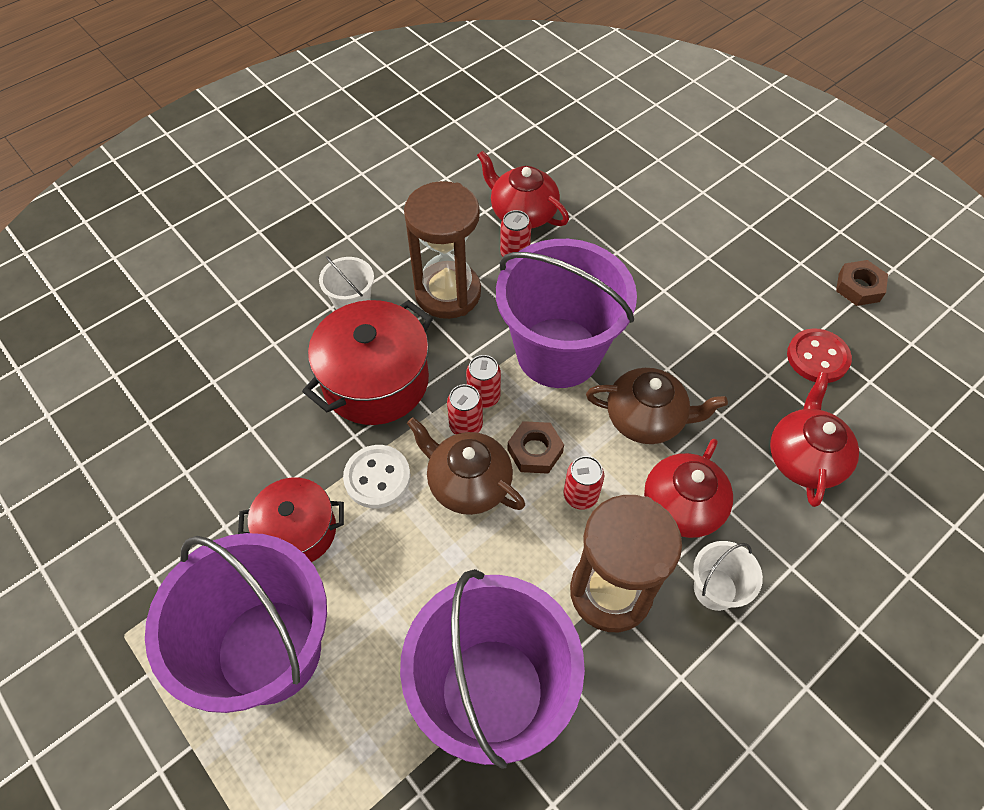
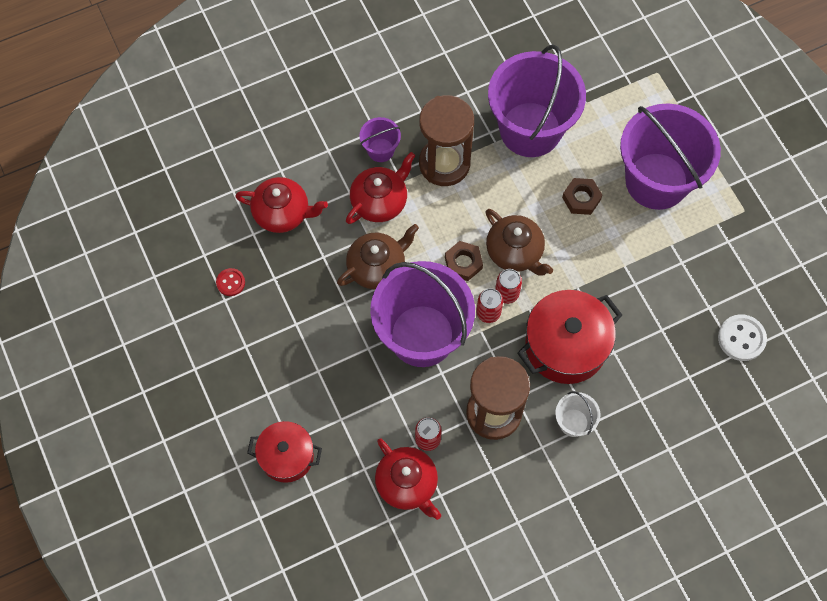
camera: 165 degrees left, 10 degrees up
red pot [238,478,344,562] -> red pot moved to [247,421,322,483]
white button [343,445,411,508] -> white button moved to [718,314,767,361]
red can [564,456,604,510] -> none
brown teapot [586,368,728,444] -> brown teapot turned 120 degrees clockwise [337,224,419,289]
white bucket [693,541,763,611] -> purple bucket [359,117,401,162]
red teapot [770,372,859,507] -> red teapot turned 105 degrees counterclockwise [235,177,328,233]
red button [787,328,852,383] -> red button [216,268,245,296], size x0.62
brown nut [836,260,888,306] -> brown nut moved to [562,178,602,215]

